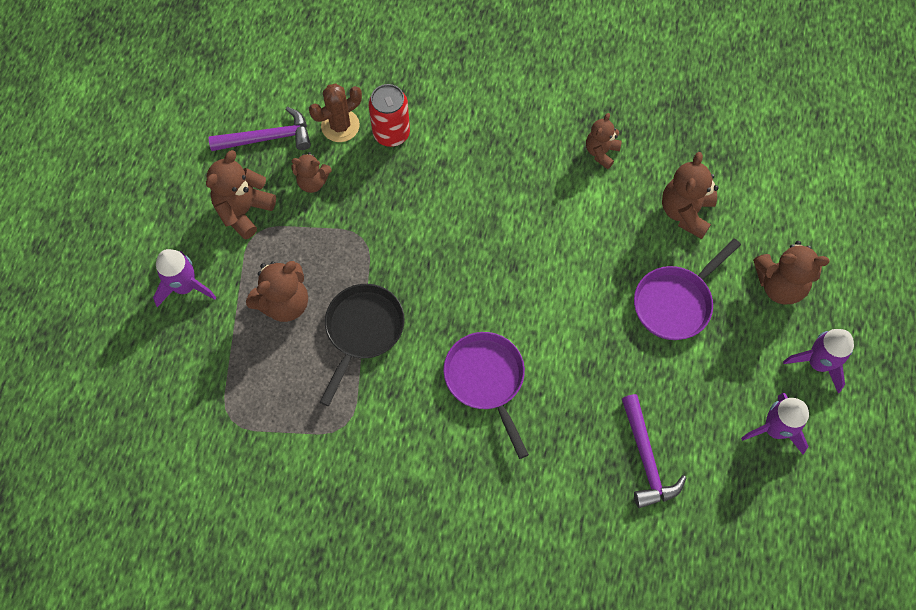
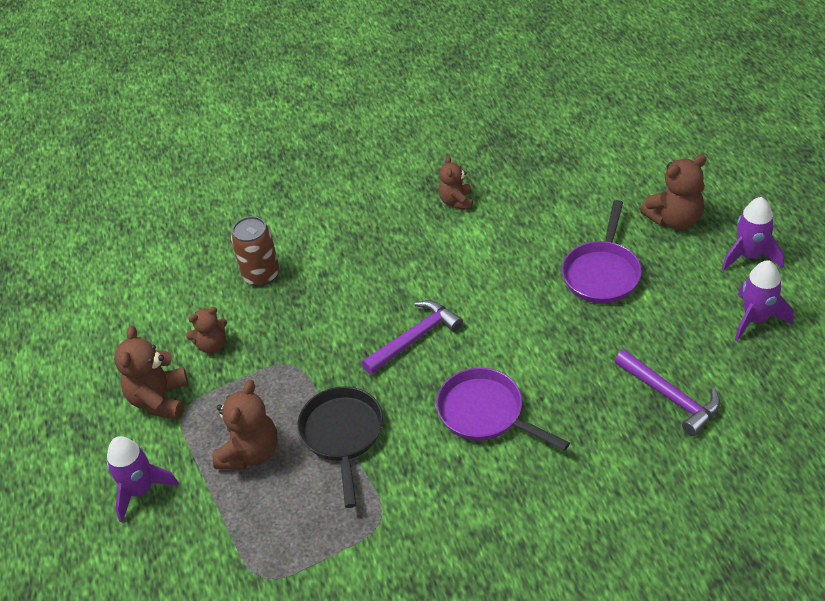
camera: 25 degrees left, 20 degrees down
purple hammer [209,107,311,151] -> purple hammer moved to [362,300,463,375]
brown cactus [309,84,362,142] -> none
red can [369,84,410,147] -> brown can [231,216,279,286]
brown teddy bear [662,152,719,239] -> none

